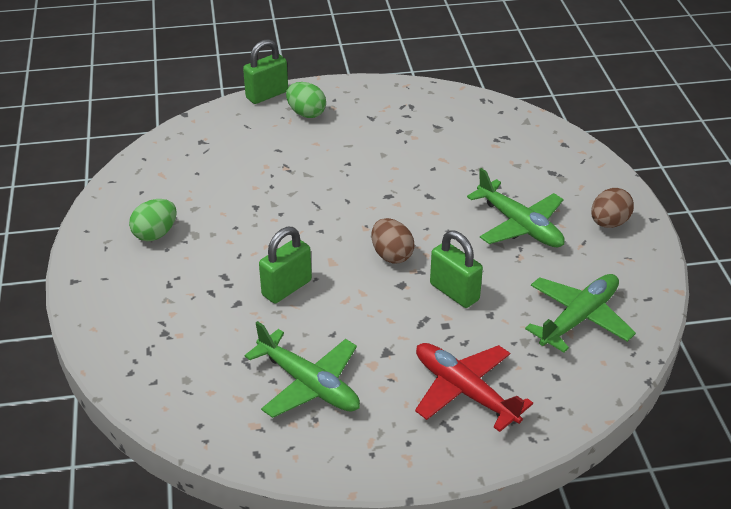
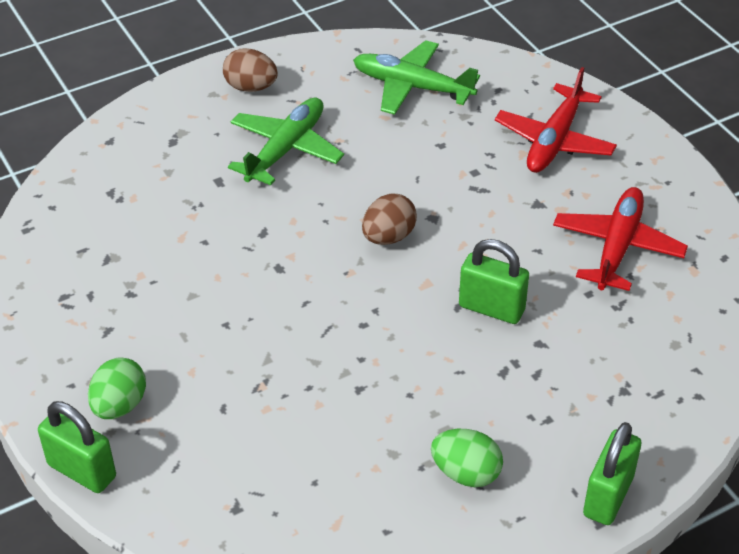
camera: 110 degrees left, 5 degrees up
green plane [244,321,360,418] -> red plane [553,187,688,291]
green padlock [430,230,483,308] -> green padlock moved to [583,422,641,525]

